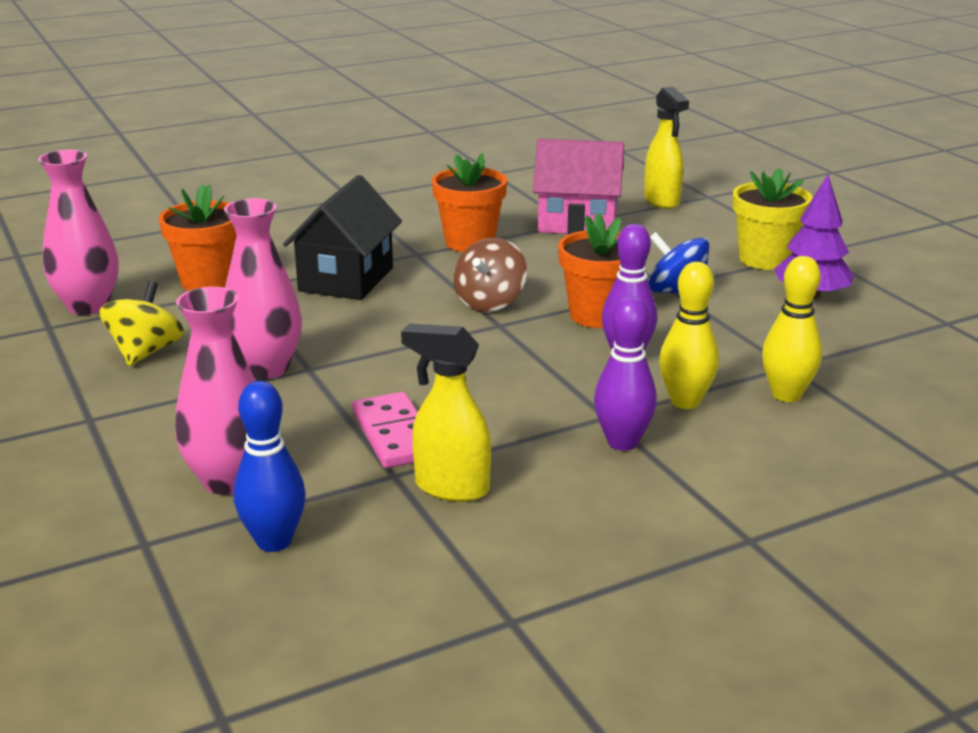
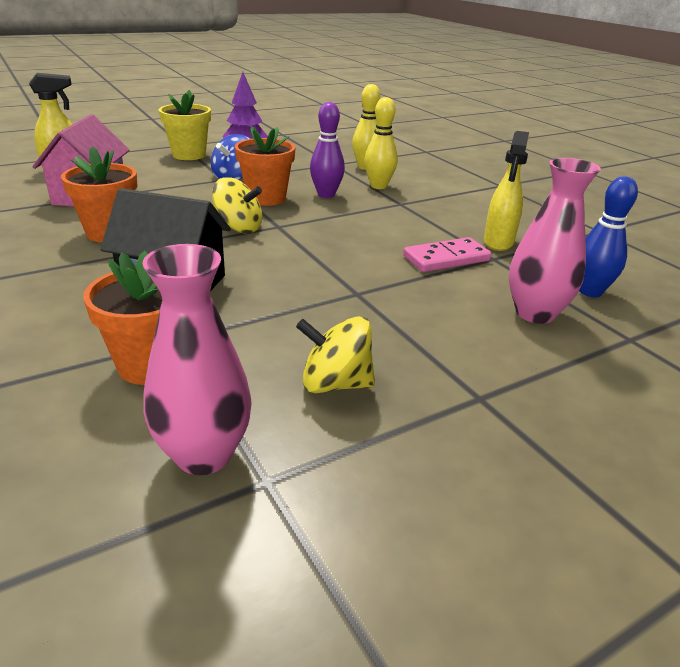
camera: 95 degrees left, 5 degrees up
pink vase [224,198,302,379] -> none
brown spinning top [454,238,527,312] -> yellow spinning top [212,177,262,234]
purple bowling pin [594,296,657,451] -> none

